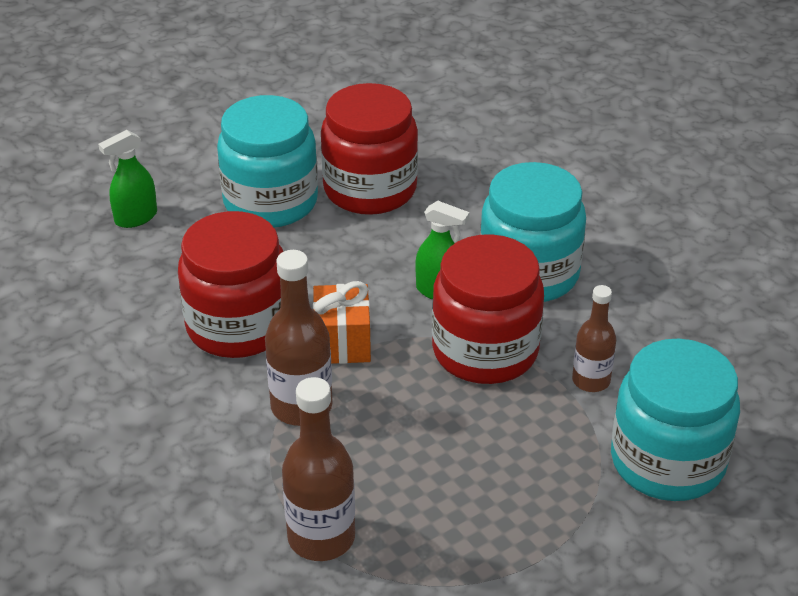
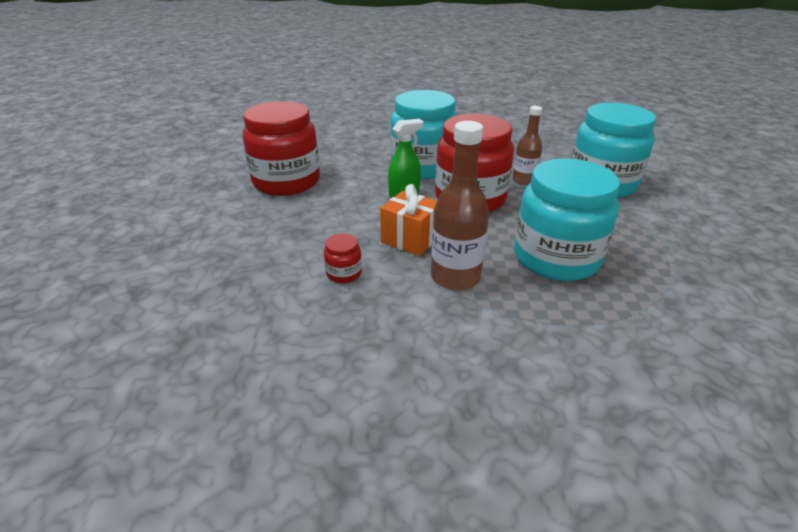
camera: 55 degrees left, 5 degrees down
green spray bottle [98,130,157,228] -> none
red jar [178,211,283,358] -> red jar [324,233,362,283], size x0.40
turquoise jar [217,95,318,228] -> turquoise jar moved to [514,159,620,281]
brown bottle [282,377,355,561] -> none

